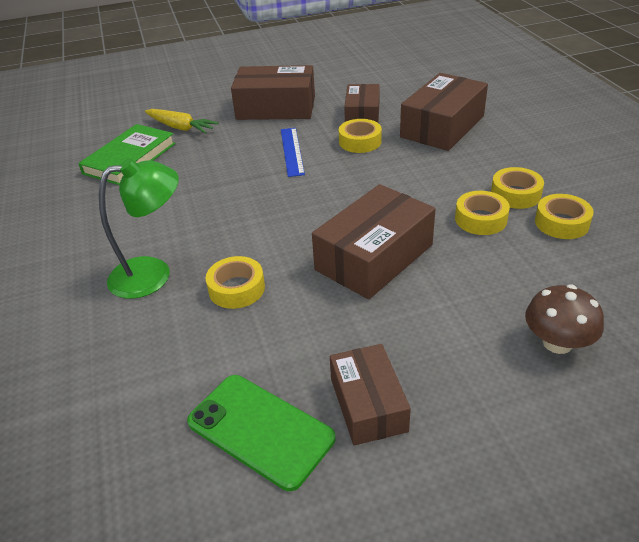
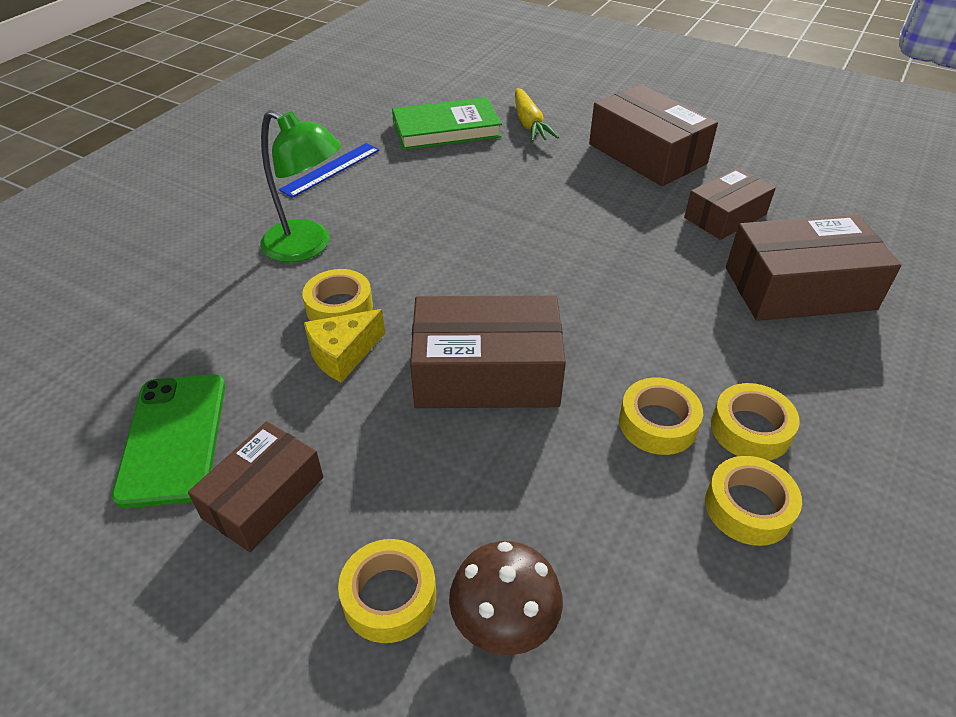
camera: 45 degrees right, 5 degrees up
blue ruler [281,128,305,177] -> blue ruler moved to [279,143,379,198]
yellow tape [339,119,382,153] -> yellow tape moved to [338,539,436,643]
none -> yellow cheese [304,309,385,383]

